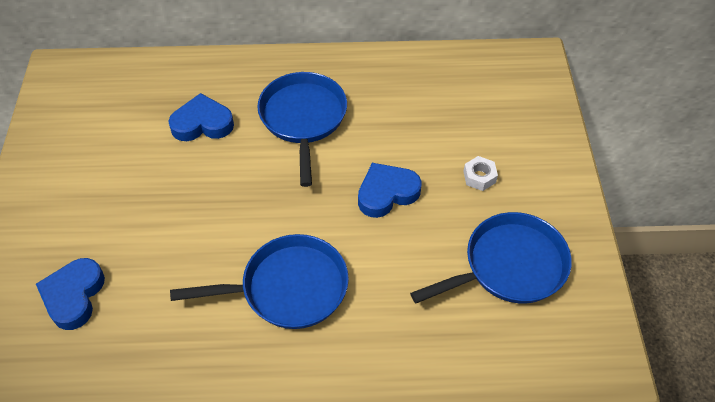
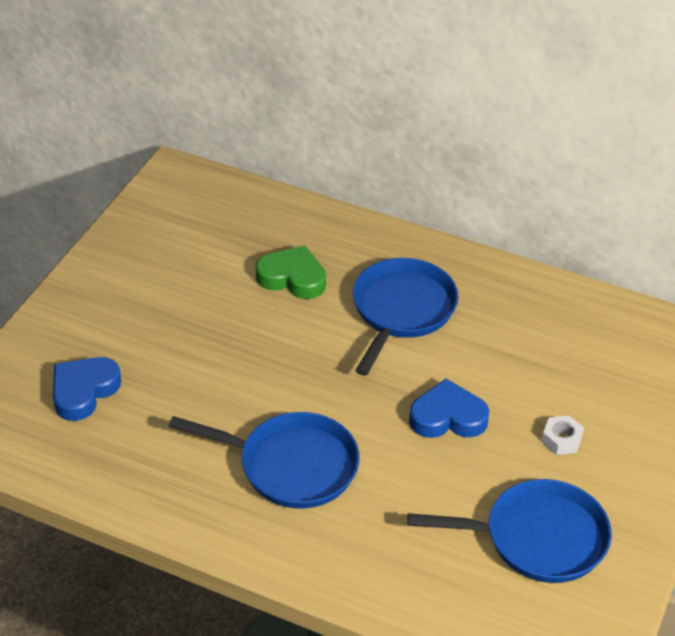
camera: 25 degrees right, 10 degrees down
blue heart [168,93,234,141] -> green heart [256,245,326,299]

